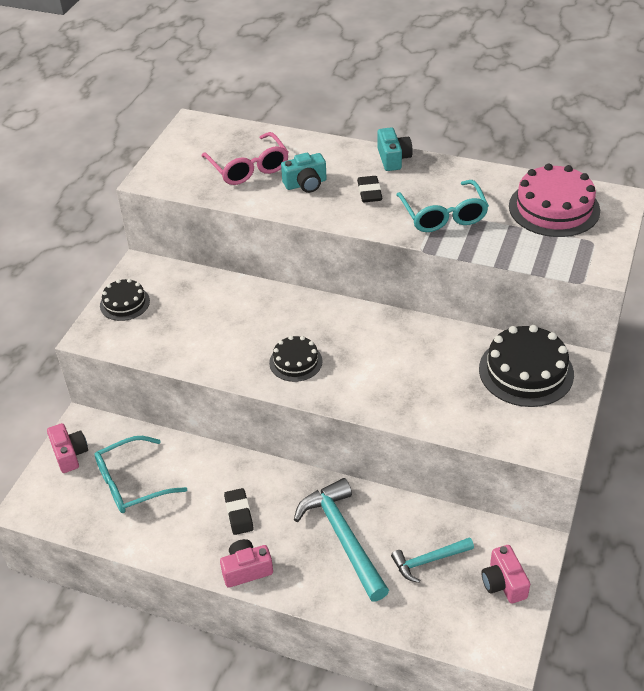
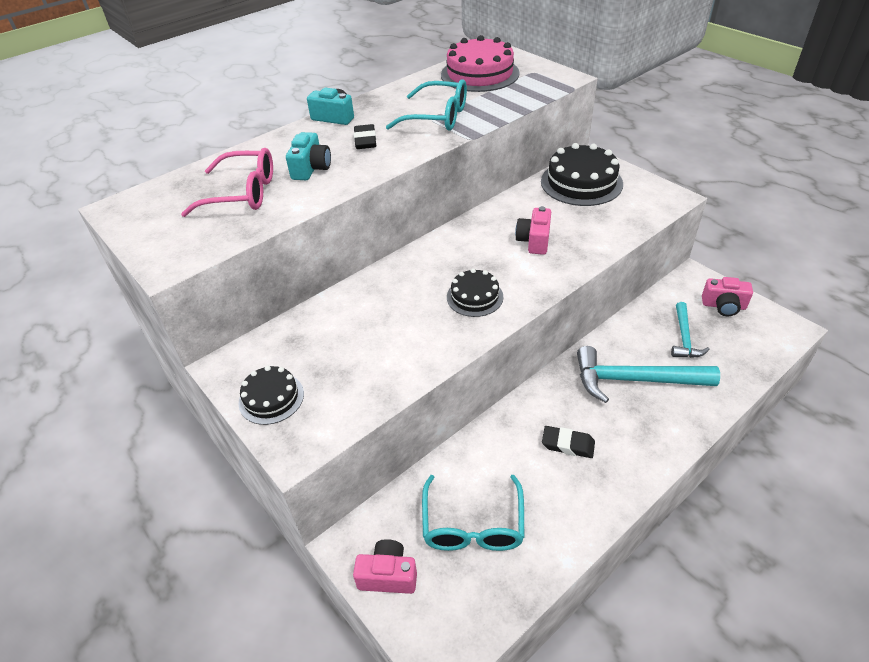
camera: 60 degrees left, 0 degrees up
pink camera [220,539,273,588] -> pink camera moved to [515,206,551,255]
black eraser [357,176,382,202] -> black eraser turned 60 degrees clockwise [354,124,376,149]

